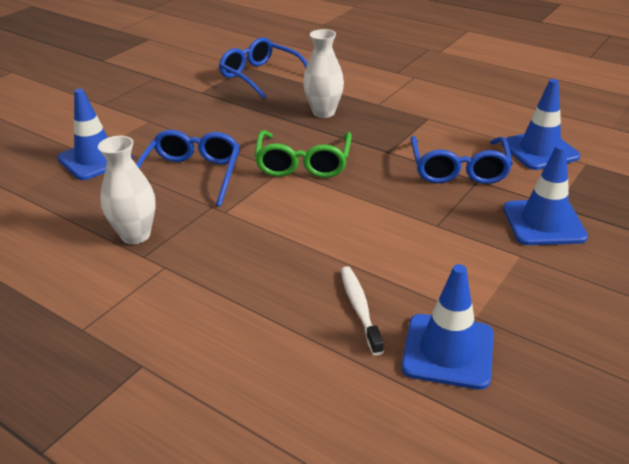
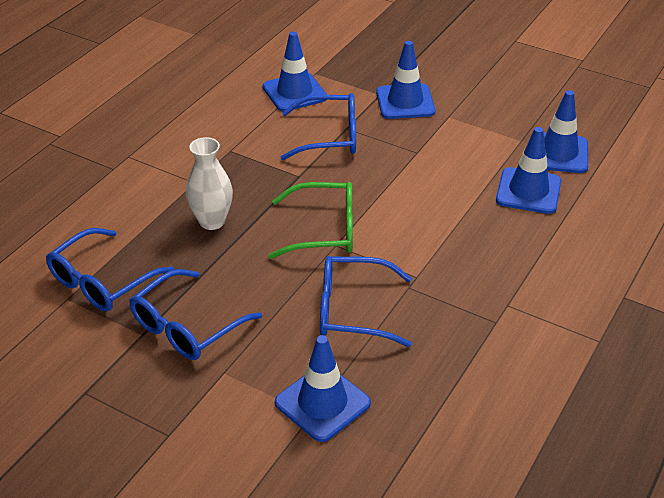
camera: 95 degrees left, 5 degrees up
white vase [98,136,156,244] -> none
white toothbrush [341,266,384,356] -> blue traffic cone [496,127,561,214]
none -> blue glasses [129,269,262,360]

